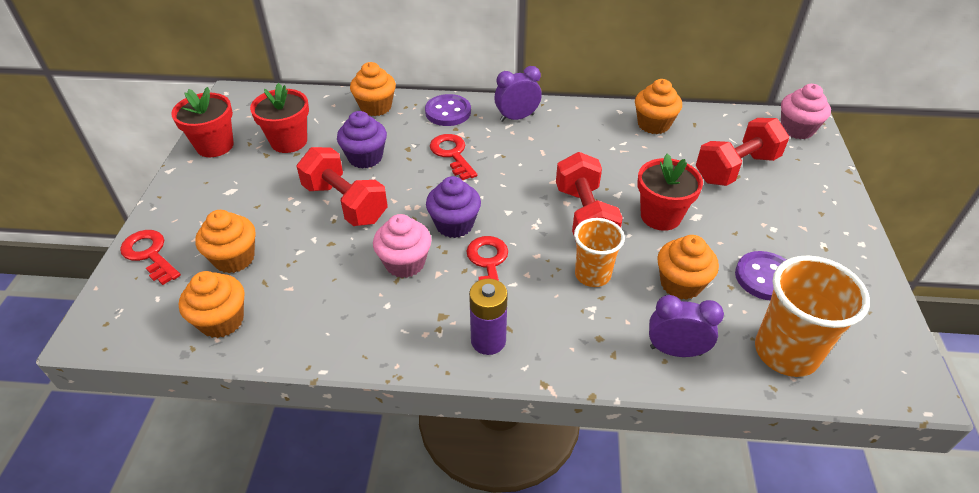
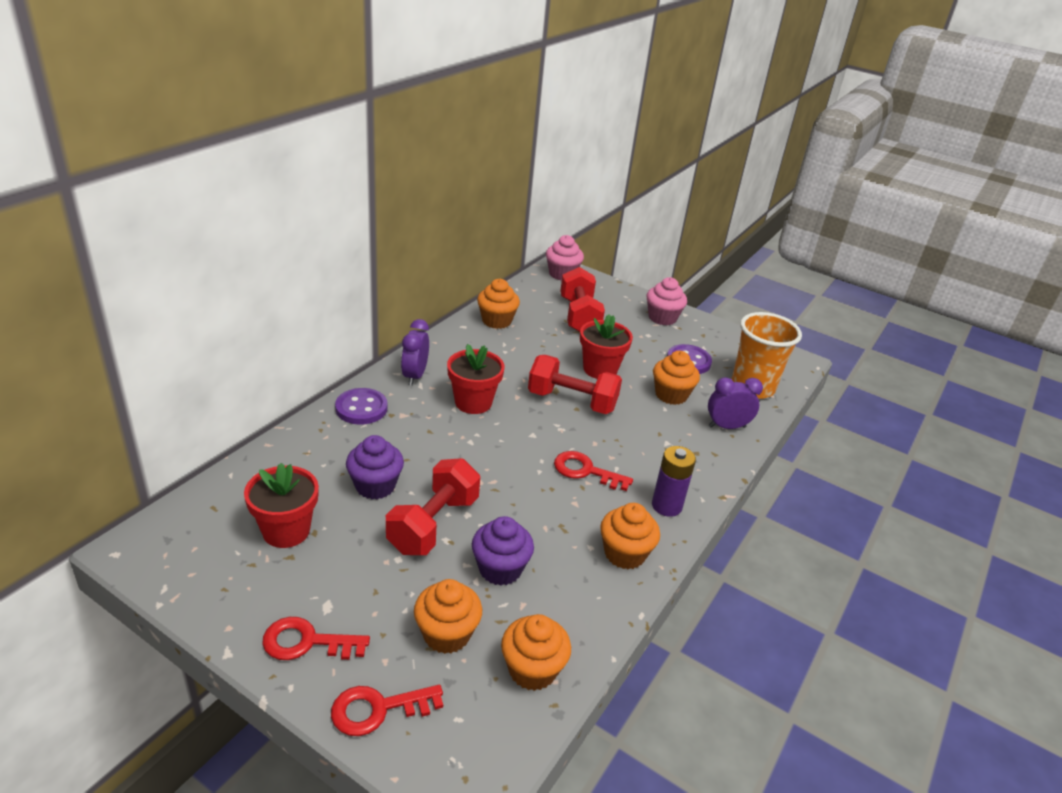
camera: 65 degrees left, 10 degrees down
red flower pot [171,87,234,157] -> red flower pot moved to [447,344,505,414]
red dumbbell [296,147,388,226] -> red dumbbell turned 45 degrees counterclockwise [386,458,480,555]
orange cupcake [350,62,396,116] -> orange cupcake moved to [600,503,660,570]
pink cupcake [373,214,431,278] -> pink cupcake moved to [647,277,687,325]
purple cupcake [426,176,481,238] -> purple cupcake moved to [472,516,534,586]
red key [430,134,477,180] -> red key moved to [262,617,370,660]
orange cup [574,218,625,287] -> none
purple clock [649,295,724,357] -> purple clock turned 45 degrees clockwise [708,377,763,429]

